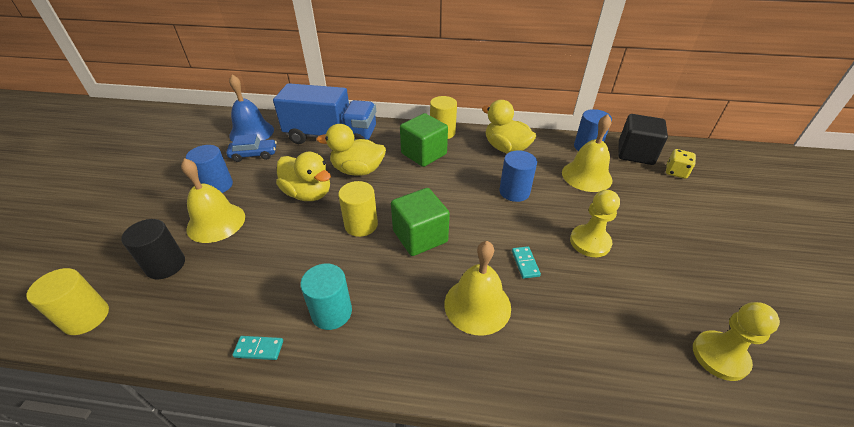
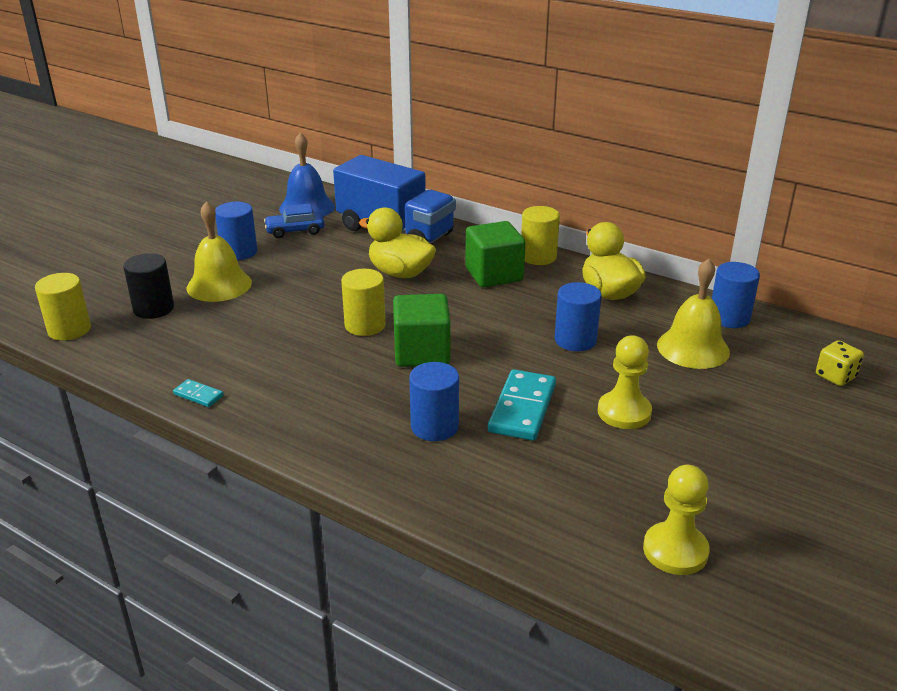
camera: 25 degrees right, 10 degrees down
blue car [226,134,277,162] -> blue car turned 150 degrees clockwise [264,203,324,238]
yellow duck [276,151,331,201] -> none
turquoise cylinder [300,264,352,330] -> none
yellow bell [444,241,511,335] -> blue cylinder [409,362,459,441]
turquoise domino [512,246,541,279] -> turquoise domino [488,369,556,441], size x2.04
black cube [618,114,668,165] -> none

